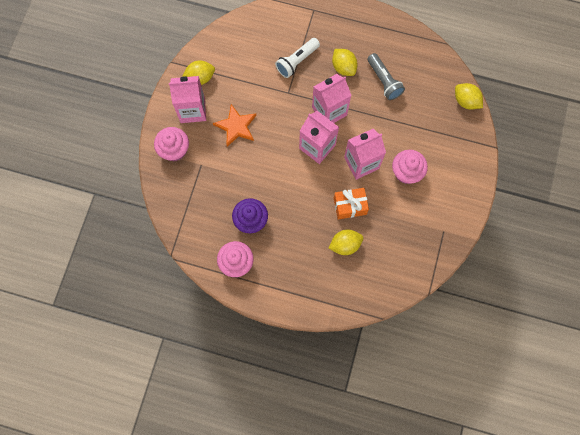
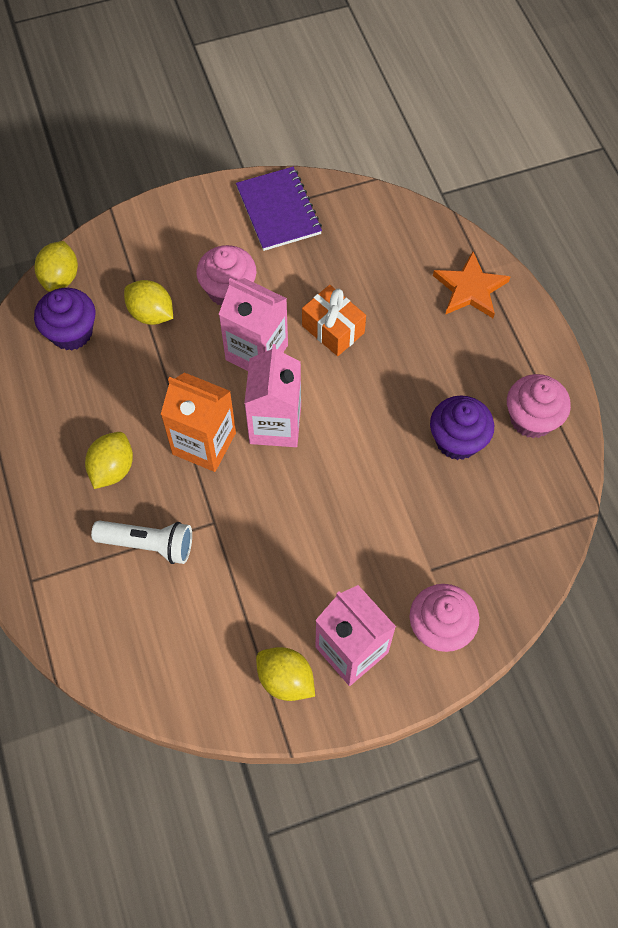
camera: 125 degrees left, 10 degrees down
orange star [213,104,256,147] -> orange star moved to [433,251,510,318]
pink carton [312,74,352,123] -> orange carton [161,373,236,472]
yellow lemon [329,230,363,255] -> yellow lemon moved to [124,280,173,325]
grey flashlight [367,53,405,100] -> none
none -> purple cupcake [34,288,96,350]
none -> purple notebook [236,167,322,251]

